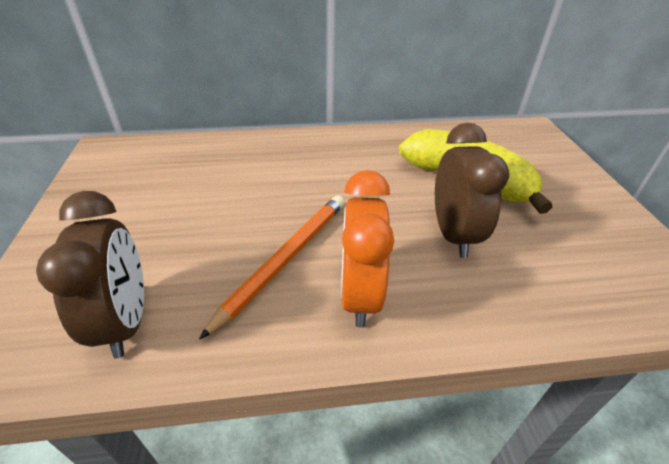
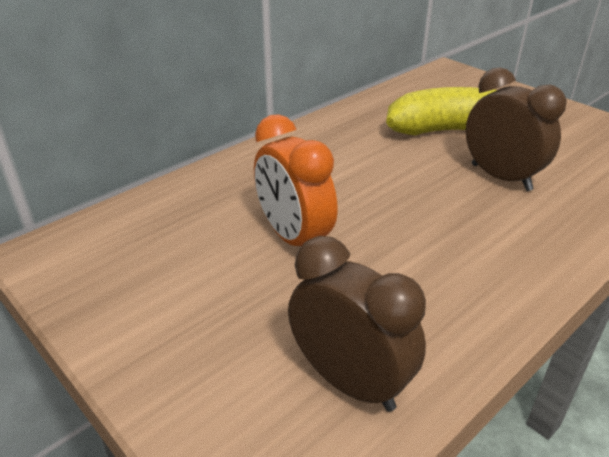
camera: 35 degrees left, 5 degrees down
orange pencil [199,195,345,340] -> none
orange clock [340,170,394,328] -> orange clock moved to [254,114,338,246]

